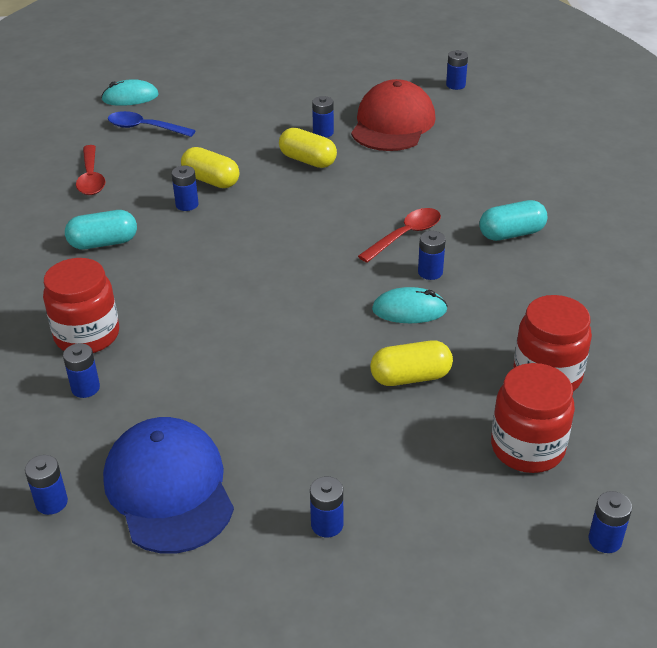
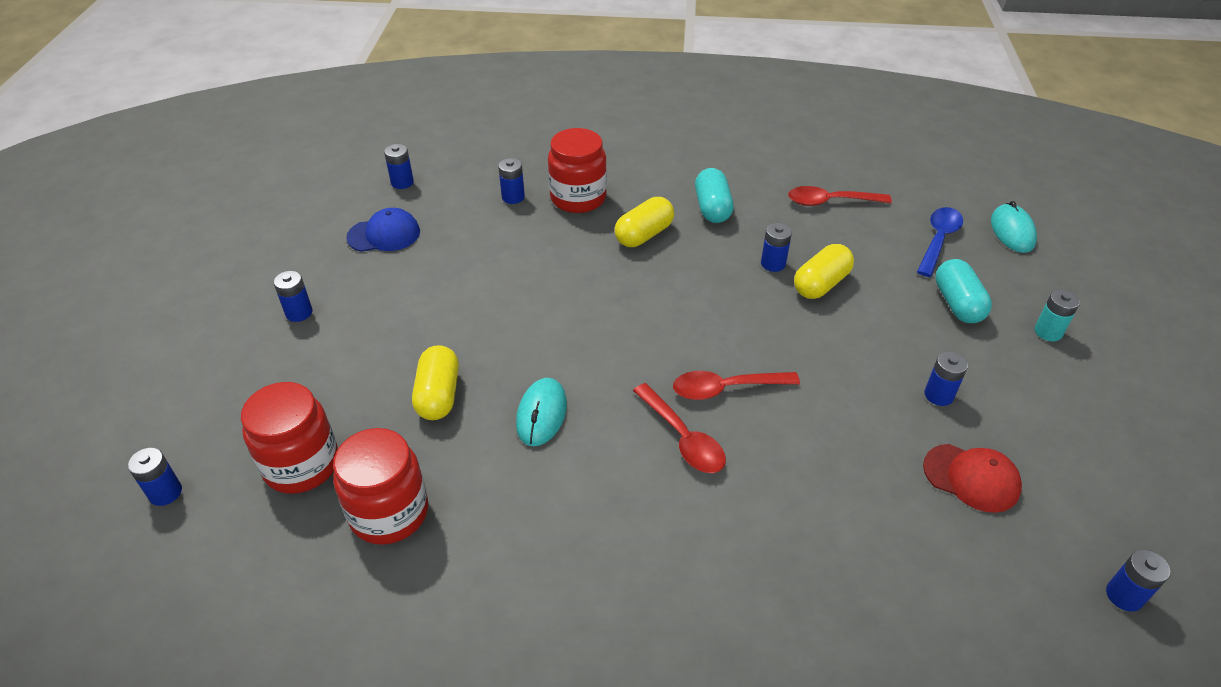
camera: 100 degrees right, 5 degrees up
blue cap [103,417,234,553] -> blue cap [346,208,420,252], size x0.58
yellow capsule [279,128,337,168] -> yellow capsule moved to [615,197,674,247]
red cap [351,79,436,151] -> red cap [923,444,1022,513], size x0.58
blue battery [418,231,446,280] -> none
turquoise capsule [479,200,547,241] -> turquoise capsule moved to [935,259,992,323]
none -> red spoon [673,371,800,400]
none -> turquoise battery [1034,289,1080,341]

